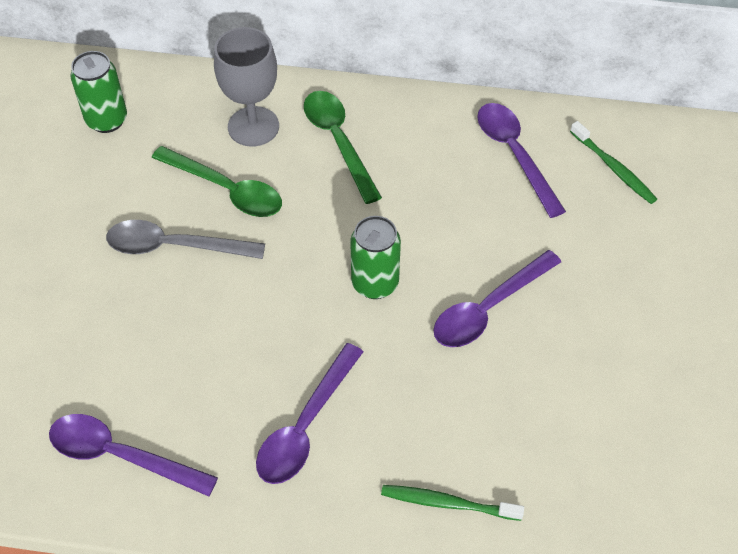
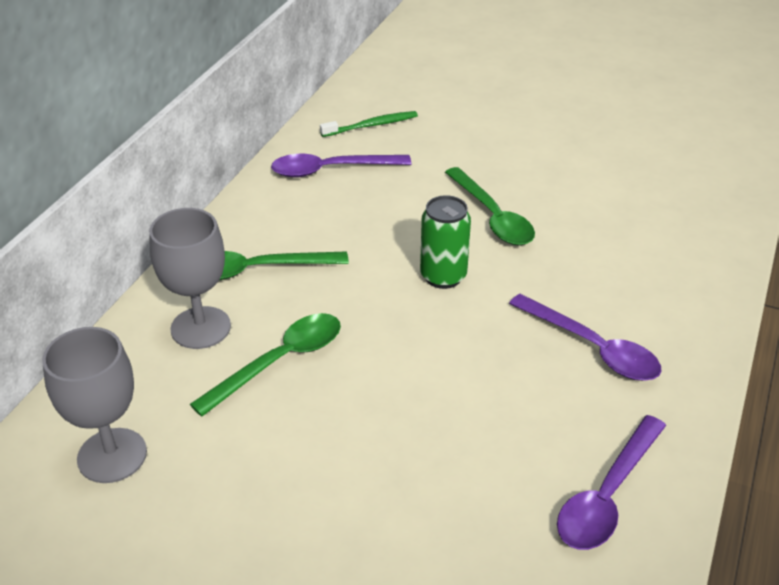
camera: 75 degrees left, 15 degrees down
green can [71,51,127,133] -> grey goblet [42,327,147,483]
grey spoon [106,220,265,259] -> none
green toothbrush [381,485,524,521] -> none
purple spoon [433,250,561,347] -> green spoon [445,167,535,245]

